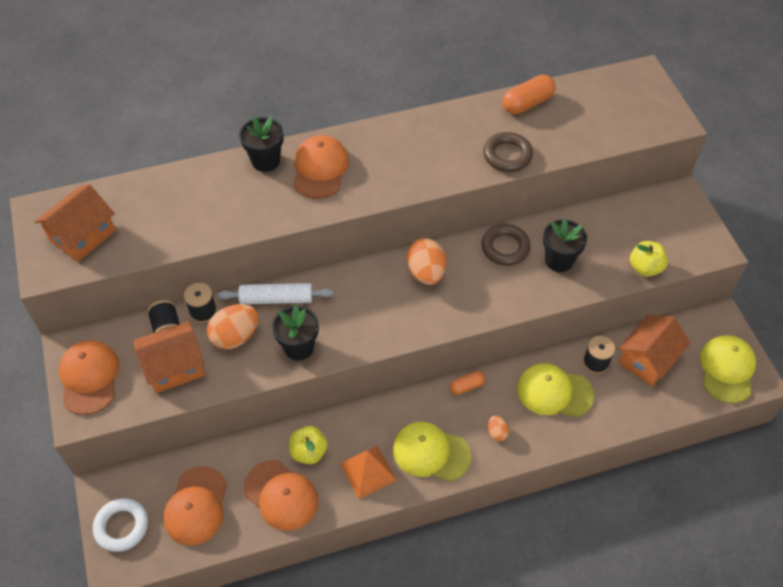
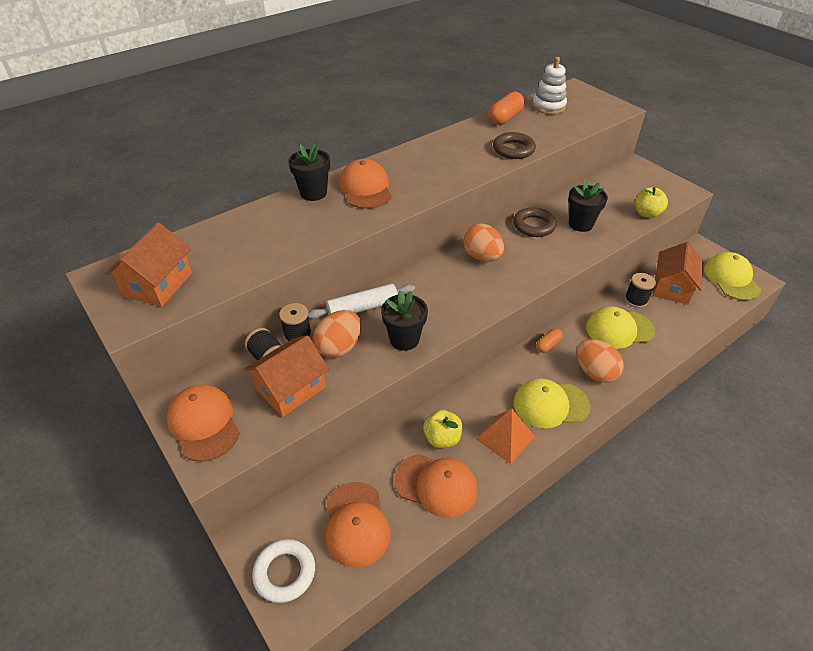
camera: 20 degrees left, 10 degrees down
orange egg [488,415,509,441] -> orange egg [577,339,624,383], size x2.00
none -> white stacking toy [532,57,567,114]

